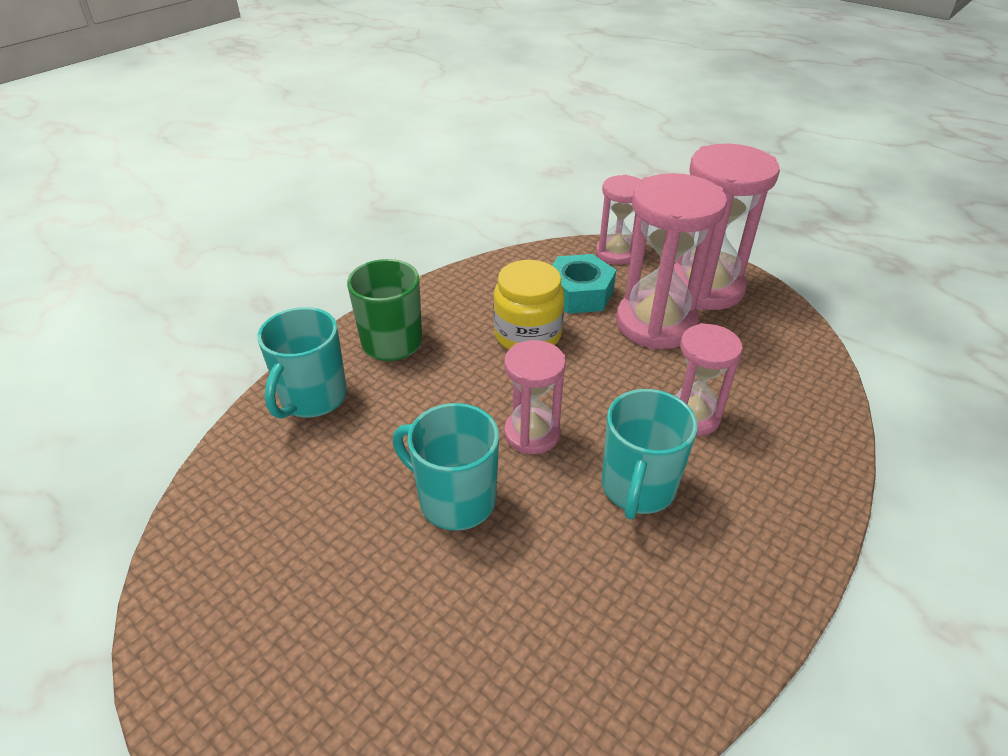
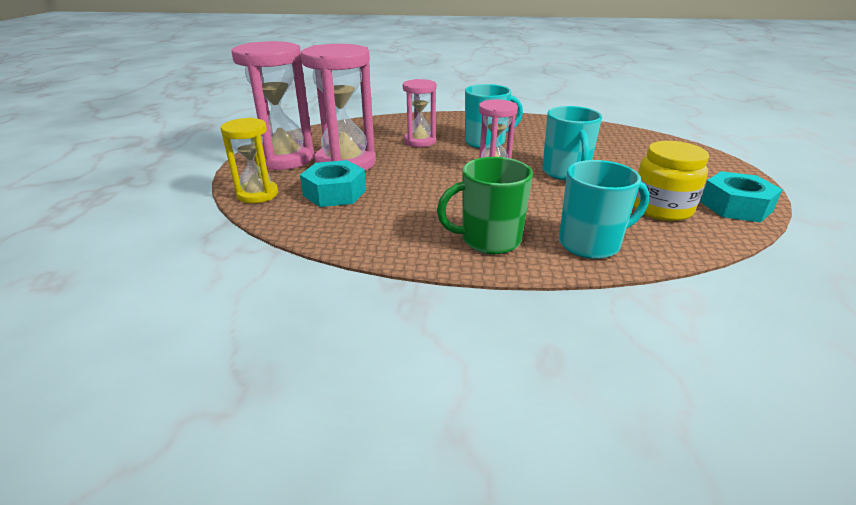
camera: 125 degrees left, 10 degrees down
yellow jar [494,260,565,350] -> yellow jar moved to [633,141,709,221]
pink hourglass [596,175,642,265] -> yellow hourglass [220,118,278,203]
none -> turquoise nut [700,171,783,223]

